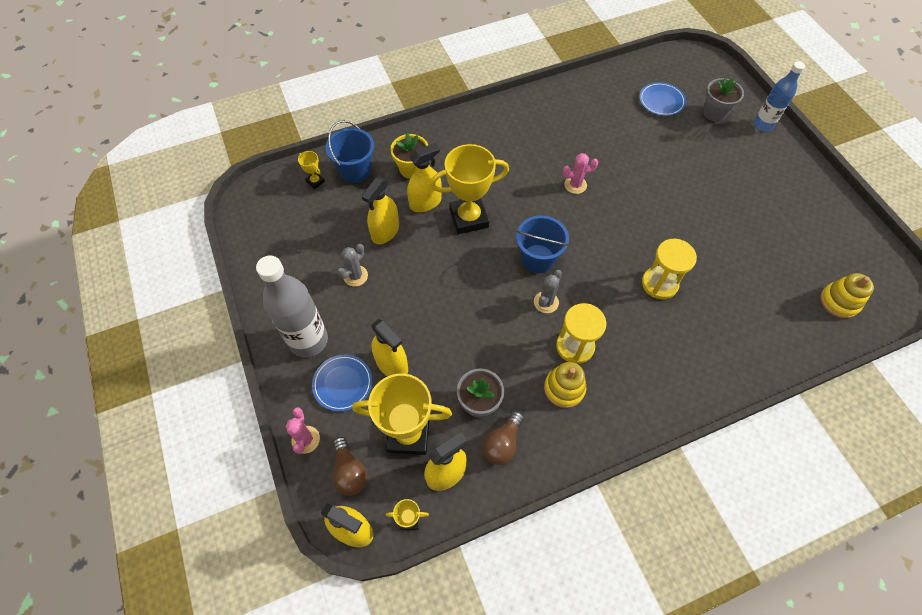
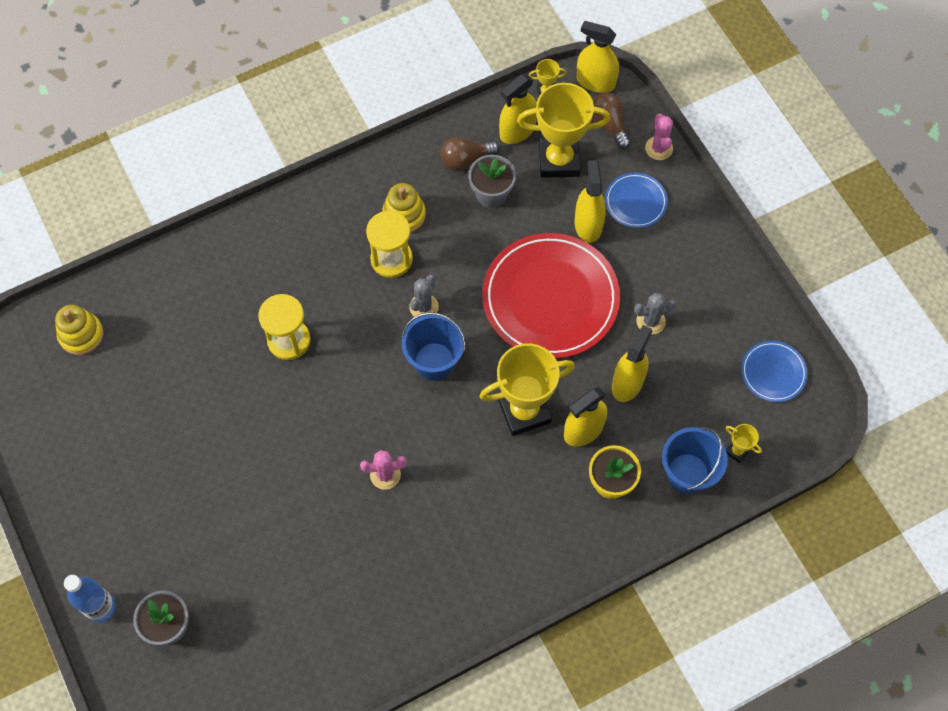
camera: 175 degrees right, 5 degrees up
grey bottle [256,255,328,358] -> none
grey cactus [337,244,368,286] -> grey cactus turned 45 degrees clockwise [634,293,676,335]
yellow spray bottle [371,319,408,377] -> yellow spray bottle turned 45 degrees clockwise [575,160,606,243]
brown light bulb [482,411,524,465] -> brown light bulb turned 135 degrees counterclockwise [441,137,499,170]
blue plate [639,82,686,116] -> blue plate moved to [741,341,808,402]
none -> red plate [482,233,620,359]

